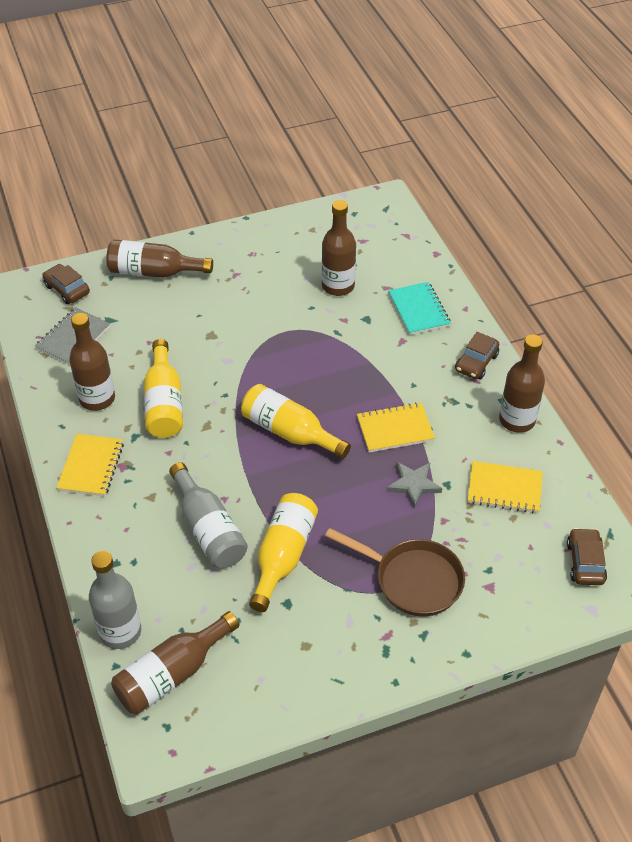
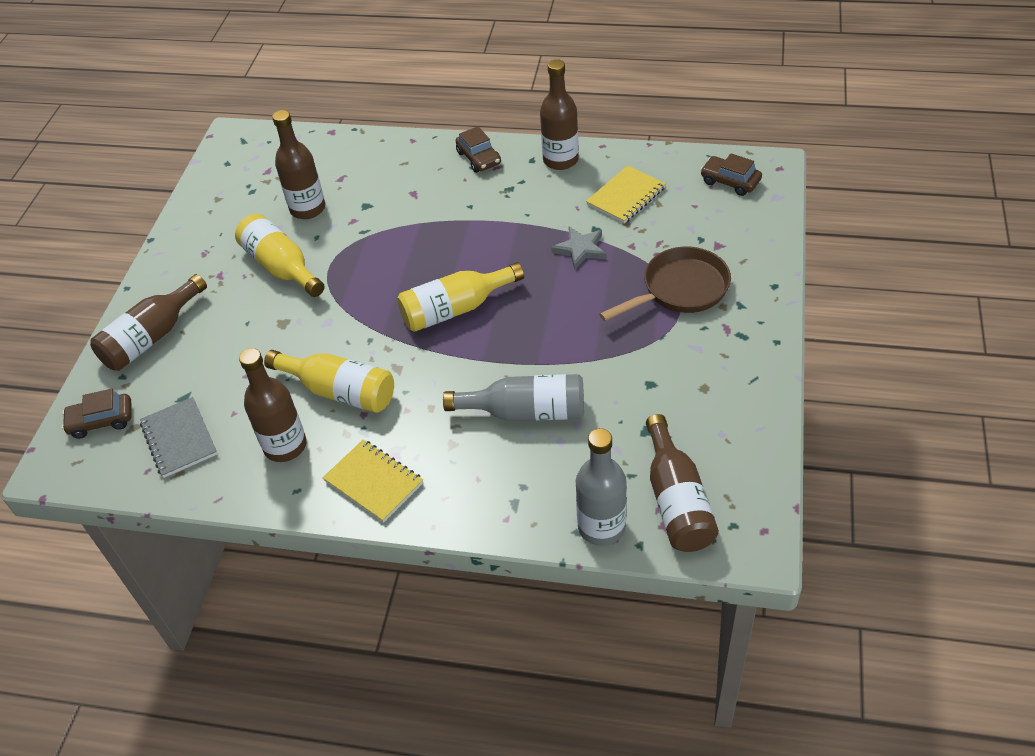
camera: 55 degrees left, 0 degrees up
yellow bottle [249,493,318,612] -> yellow bottle moved to [235,214,325,297]
yellow notebook [357,402,435,452] -> none
turquoise notebook [388,282,451,335] -> none

